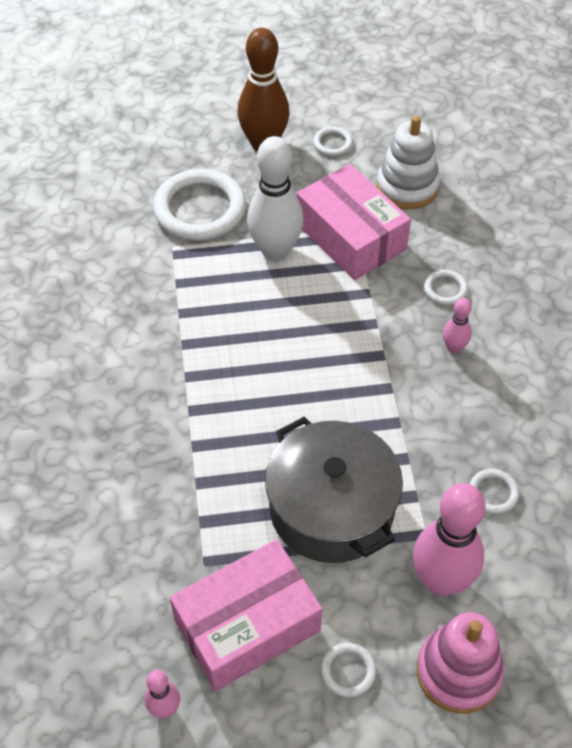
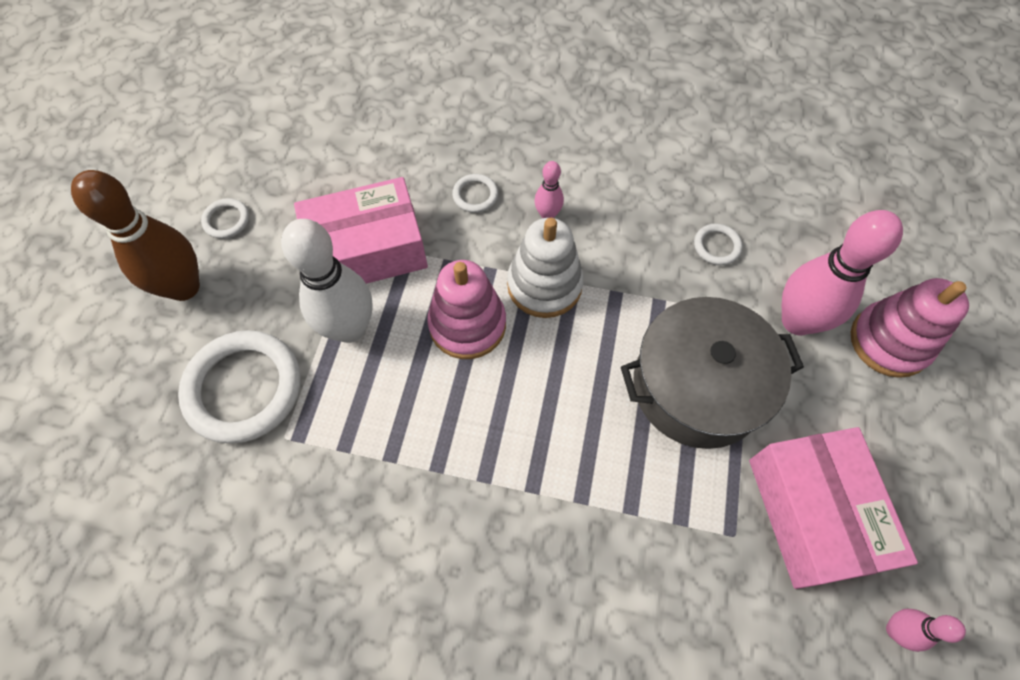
camera: 70 degrees left, 10 degrees up
white ring [321,643,376,698] -> none
white stacking toy [377,115,440,209] -> white stacking toy moved to [507,218,584,318]
none -> pink stacking toy [427,260,506,359]

